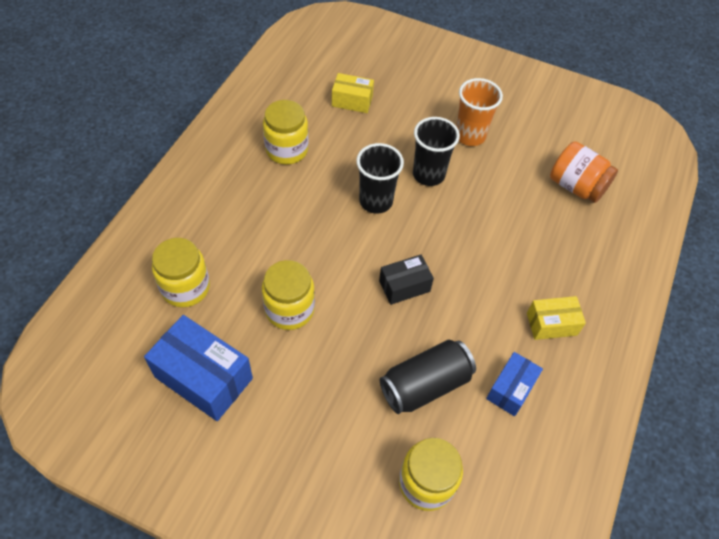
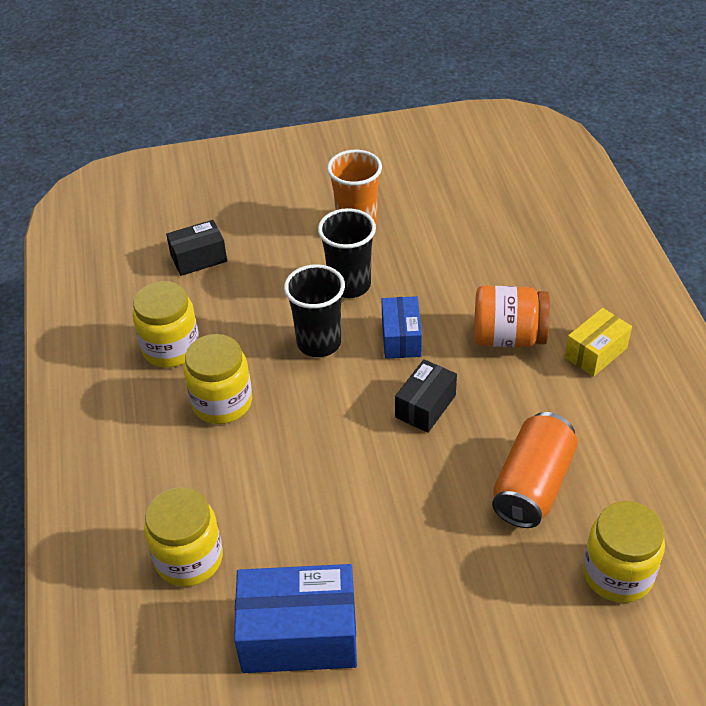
camera: 30 degrees left, 10 degrees down
yellow jar [262,260,315,330] -> yellow jar moved to [184,334,252,424]
yellow box [332,73,374,113] -> black box [166,220,227,276]
black can [380,340,476,414] -> orange can [492,412,578,528]
blue box [486,352,543,416] -> blue box moved to [382,296,422,359]
orange jar [550,141,618,203] -> orange jar moved to [474,286,550,347]

